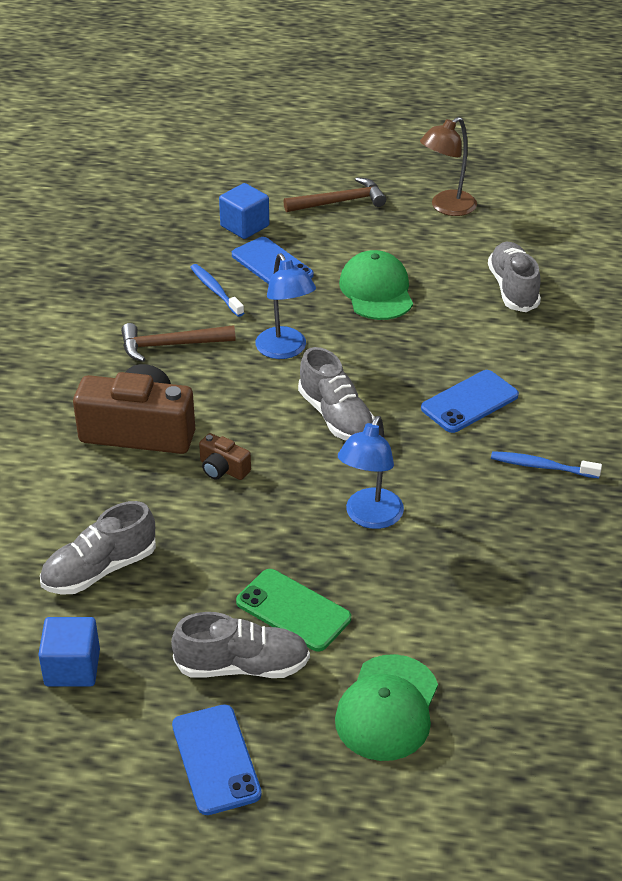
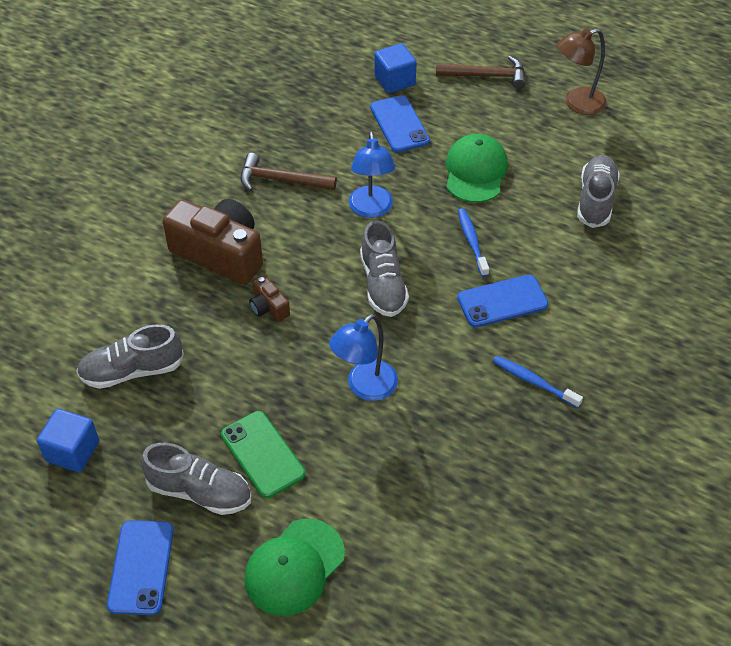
camera: 20 degrees right, 10 degrees up
blue toothbrush [190,264,244,317] -> blue toothbrush moved to [458,208,489,277]

